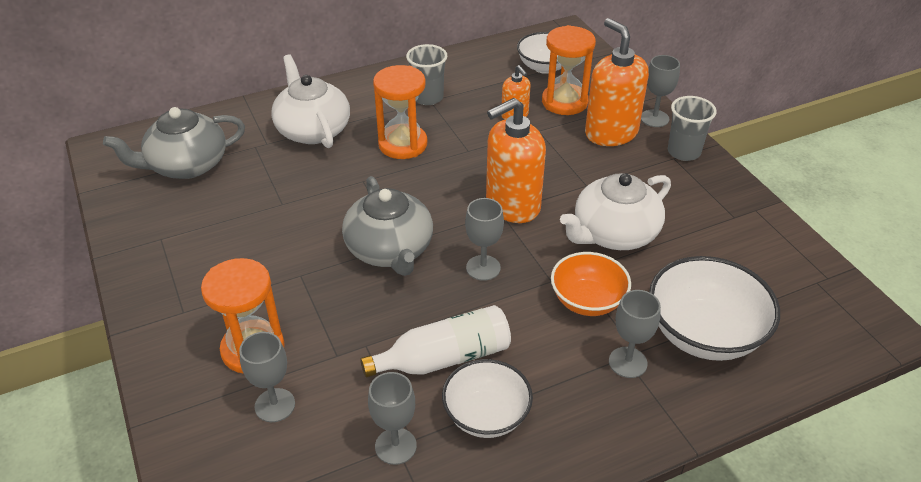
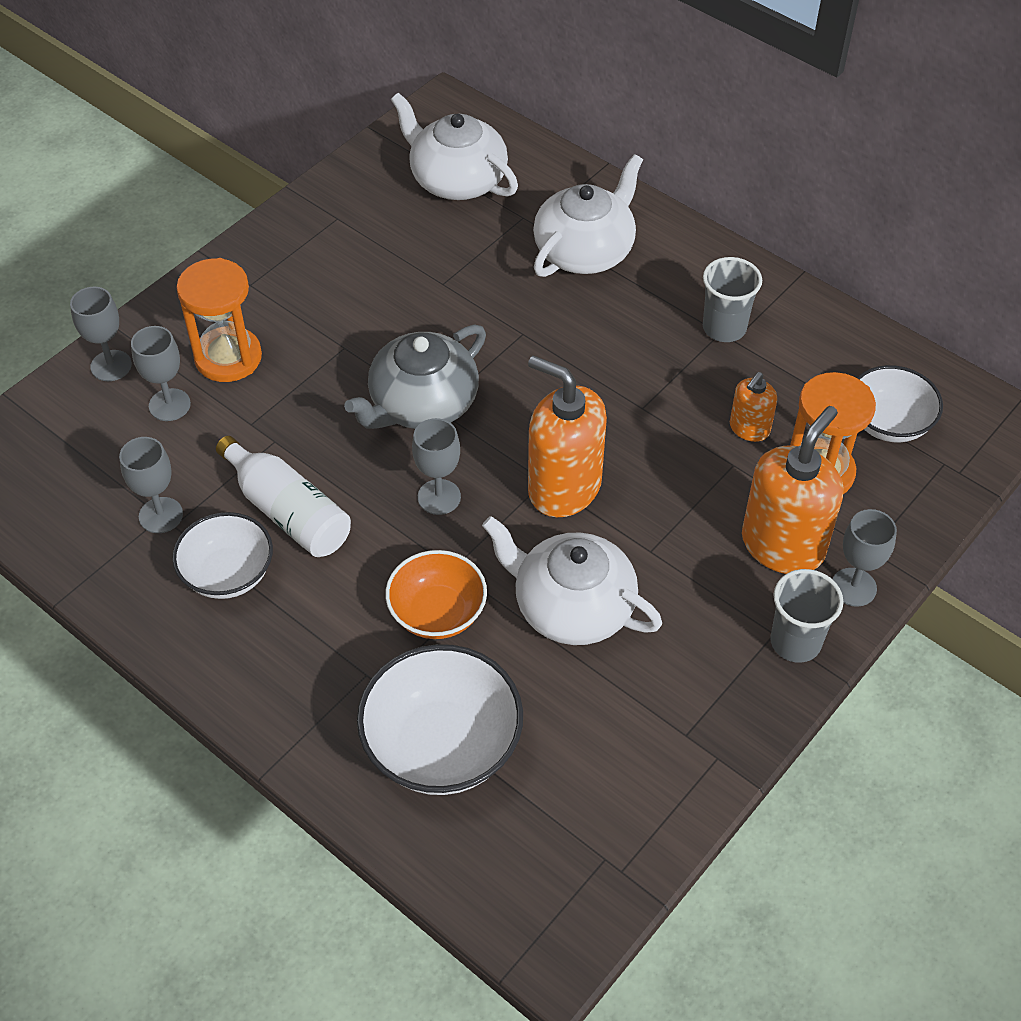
camera: 65 degrees right, 10 degrees up
grey teapot [103,107,245,179] -> white teapot [391,93,518,200]
orange hourglass [373,65,427,159] -> none
grey goblet [609,290,661,378] -> grey goblet moved to [70,287,132,381]

